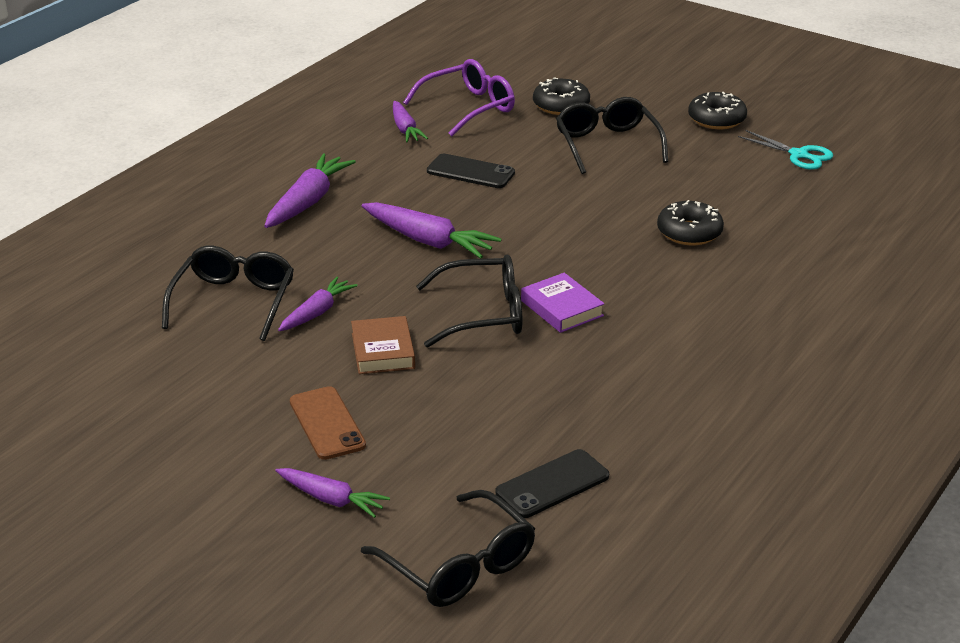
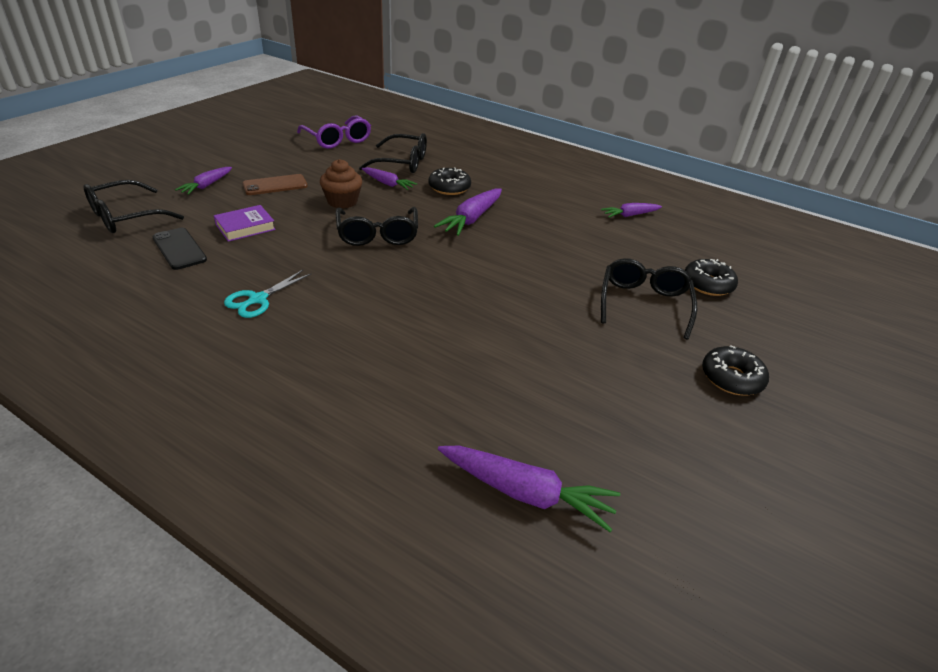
camera: 85 degrees right, 5 degrees up
purple carrot [264,154,356,228] -> purple carrot moved to [438,446,620,532]
brown book [351,316,415,374] -> brown cupcake [320,159,362,208]
purple glasses [403,59,515,136] -> purple glasses moved to [297,115,371,149]
black phone [427,154,515,188] -> none
purple book [521,273,605,333] -> purple book moved to [214,205,276,242]
black glasses [556,97,668,174] -> black glasses turned 60 degrees counterclockwise [601,258,697,339]
black donut [657,200,724,245] -> black donut moved to [429,168,471,195]
turquoise scissors [738,130,833,170] -> turquoise scissors moved to [224,270,312,318]

